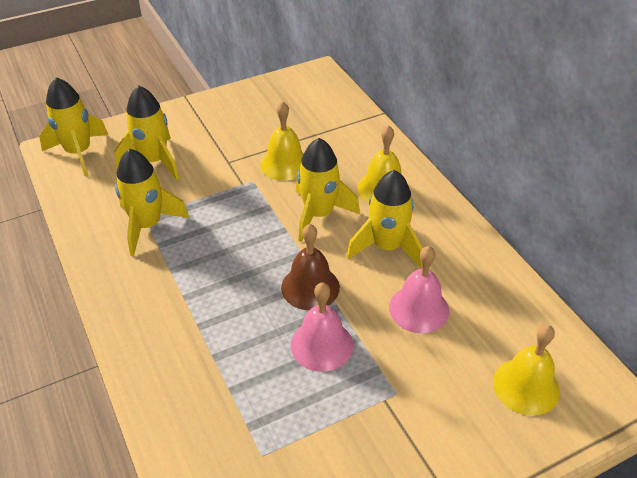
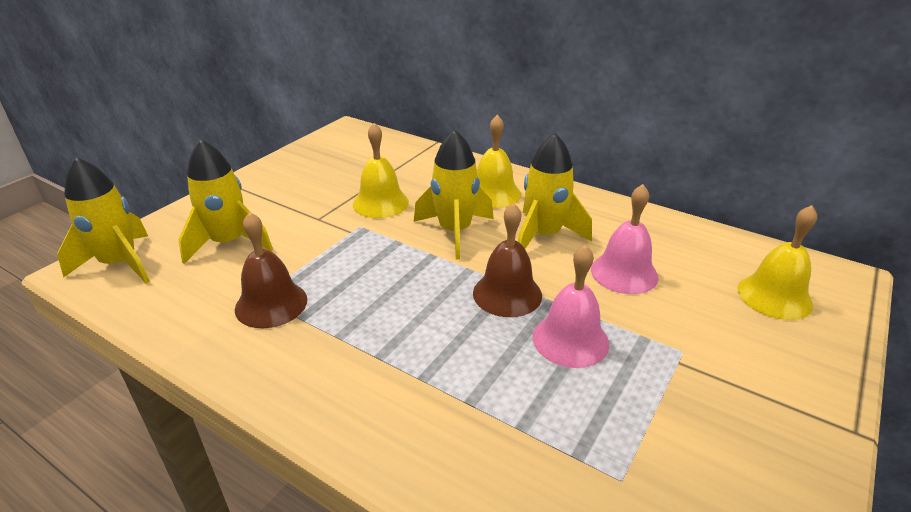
camera: 30 degrees left, 10 degrees down
yellow rocket [115,149,189,256] -> brown bell [235,212,307,328]

